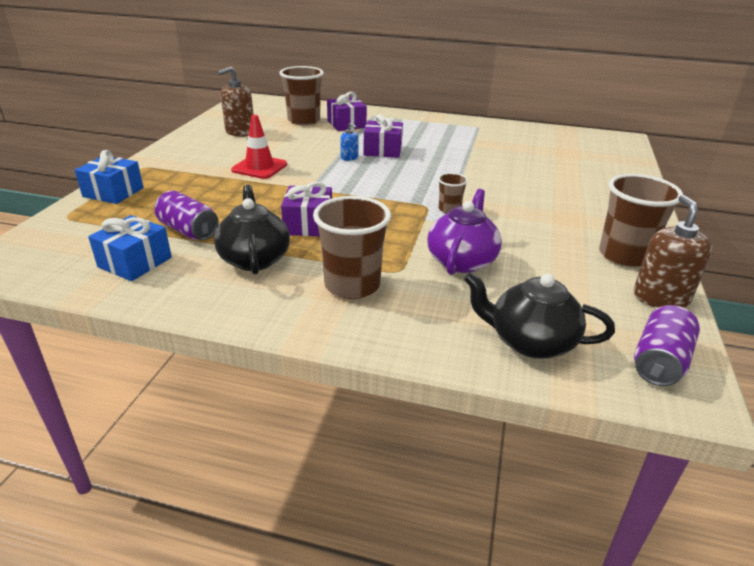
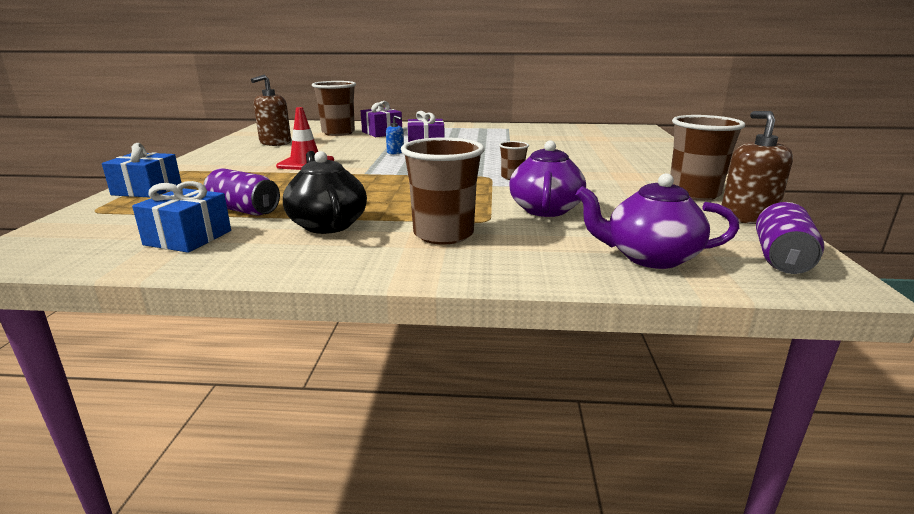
camera: 10 degrees left, 10 degrees down
purple gift [281,181,332,236] -> none
black teapot [464,272,615,359] -> purple teapot [576,173,739,269]

